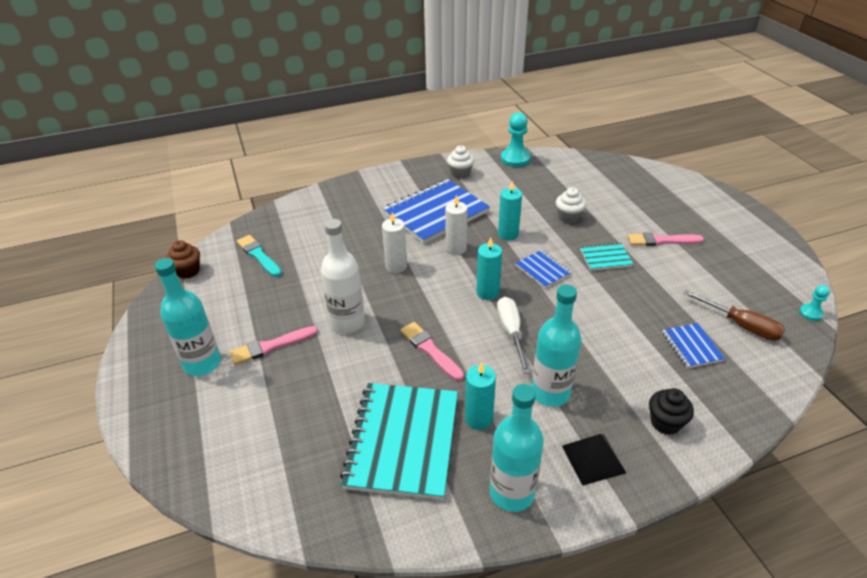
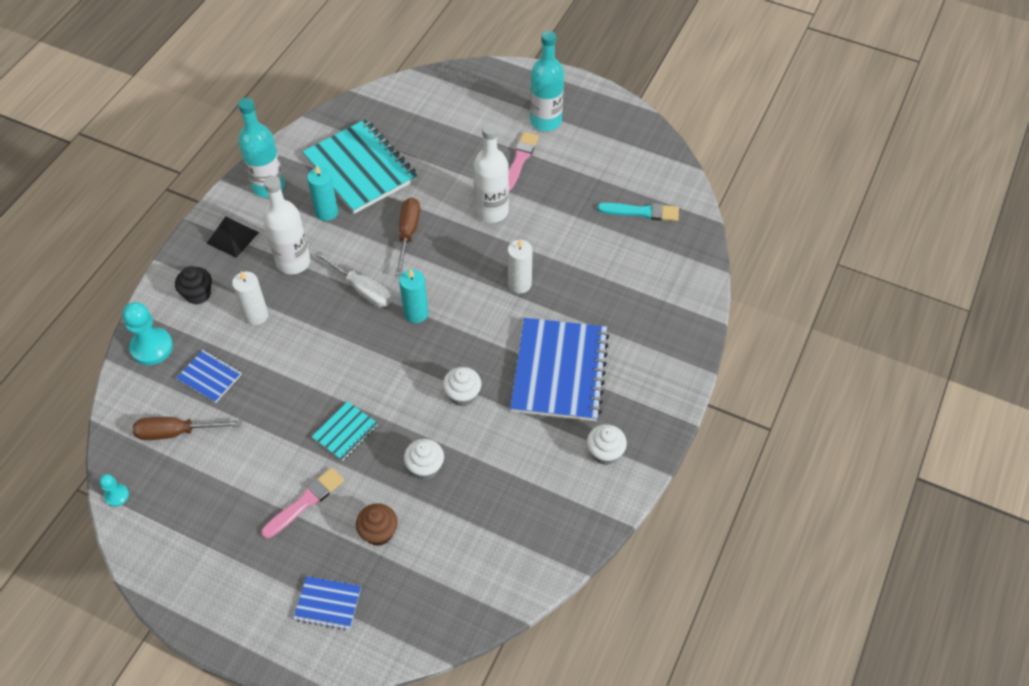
camera: 135 degrees right, 15 degrees up
brown cupcake [166,240,200,278] -> brown cupcake moved to [356,503,398,546]
pink brush [400,322,464,381] -> brown screwdriver [395,198,420,276]
white candle [445,195,468,255] -> white candle moved to [232,271,268,325]
turquoise candle [498,181,522,240] -> white cupcake [443,367,481,407]
turquoise pawn [501,112,531,167] -> turquoise pawn moved to [122,302,173,365]
blue notebook [516,250,571,288] -> blue notebook moved to [293,576,361,631]
turquoise bottle [531,285,581,407] -> white bottle [263,176,311,274]

